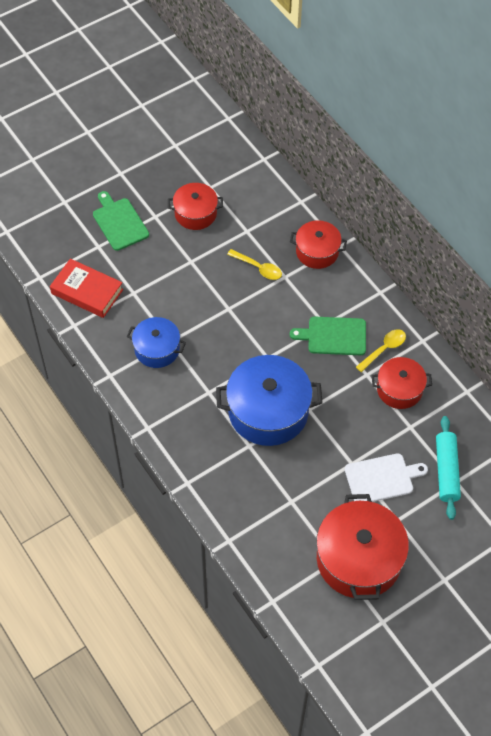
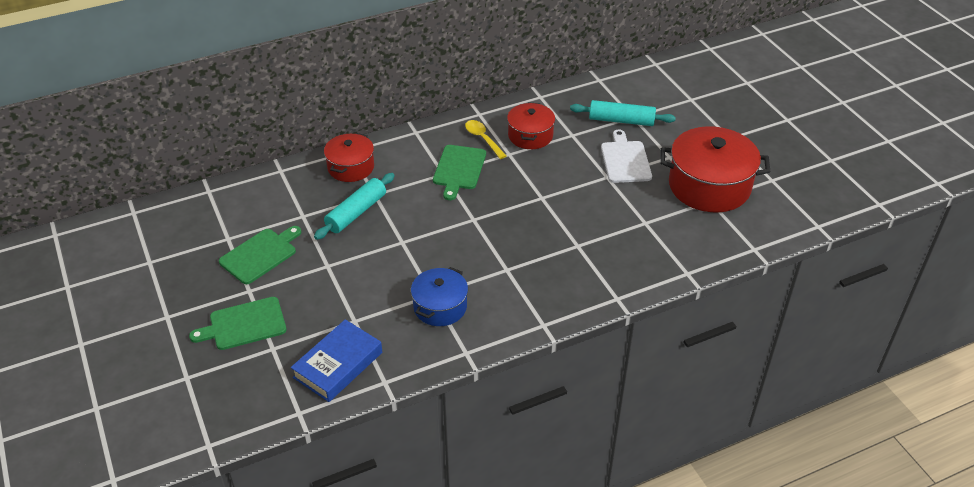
camera: 80 degrees left, 15 degrees down
red book [50,258,123,318] -> blue book [291,319,382,402]
red pot [168,183,223,230] -> green cutting board [219,226,302,284]
blue pot [216,355,323,446] -> none
yellow spoon [227,249,282,280] -> turquoise rolling pin [314,173,395,240]

